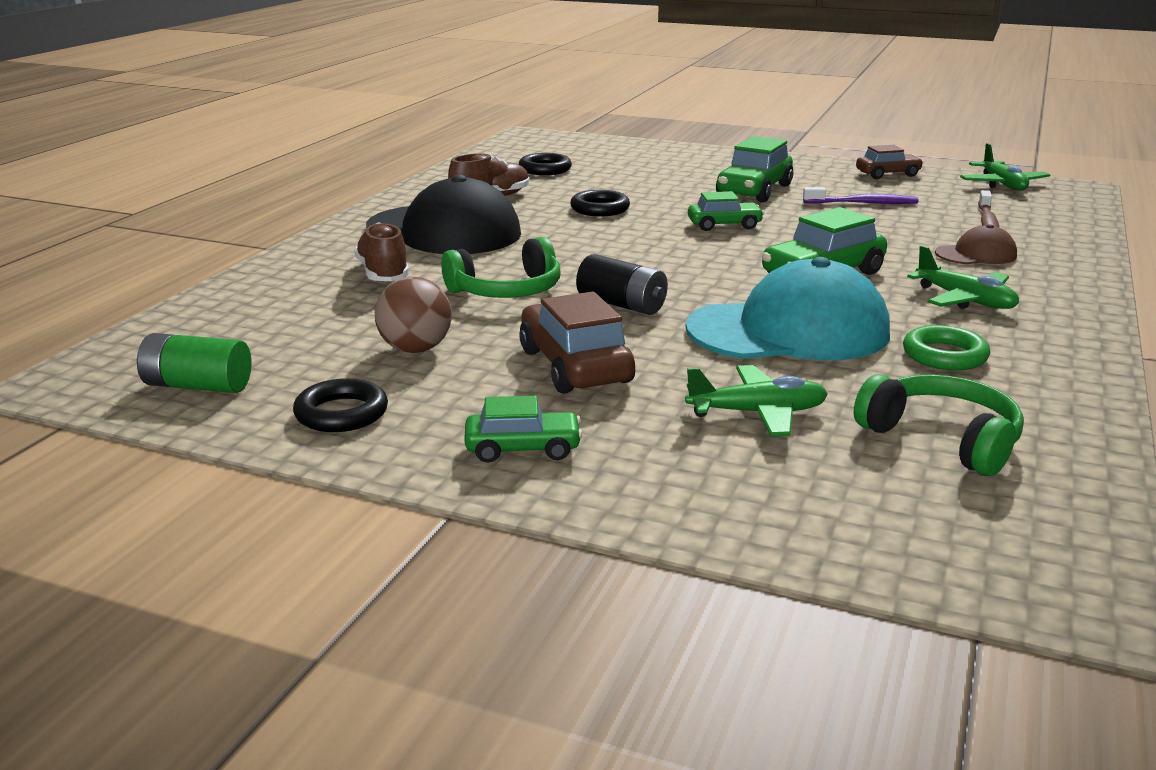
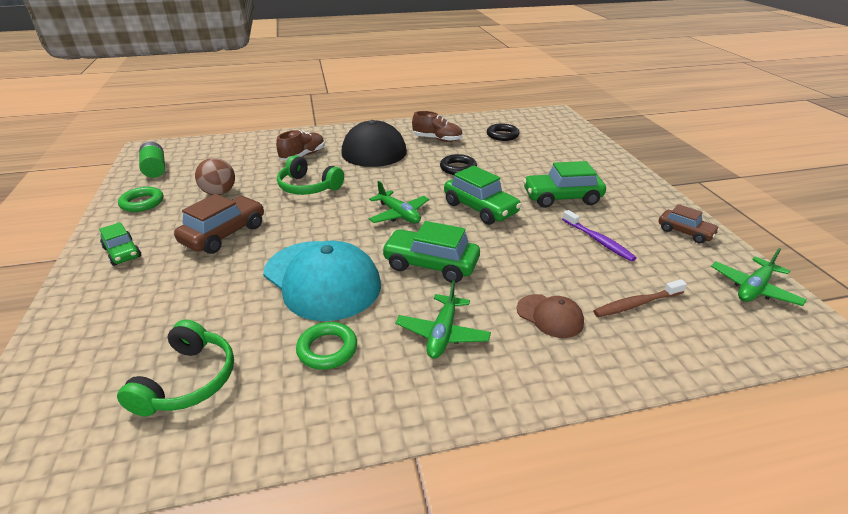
camera: 55 degrees right, 10 degrees up
black ring [293,378,388,432] -> green ring [118,187,163,212]
black battery [576,254,668,315] -> none
green plane [685,365,828,436] -> green plane moved to [369,181,429,223]
green car [688,191,764,231] -> green car [444,166,522,225], size x1.62

